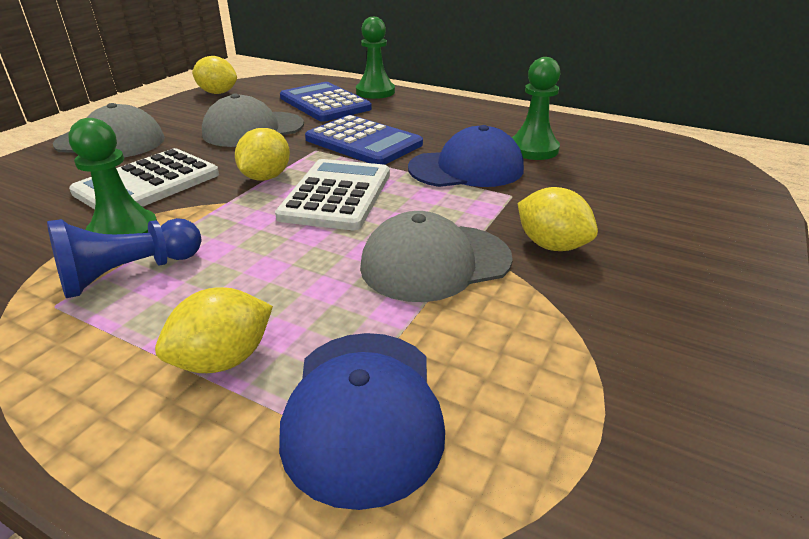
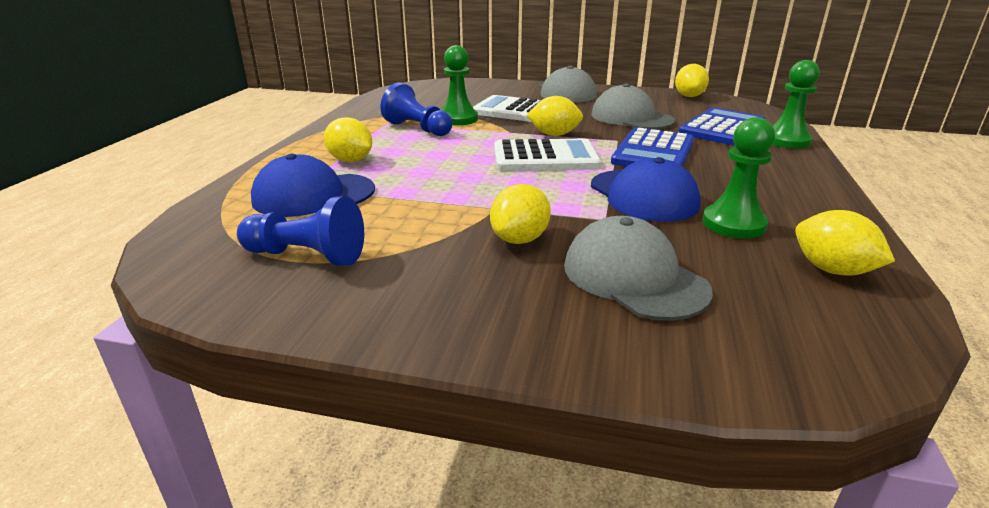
camera: 75 degrees right, 5 degrees down
grey cap [360,211,513,302] -> grey cap moved to [564,216,713,321]
none -> blue pawn [237,196,364,266]
none -> yellow lemon [795,210,895,276]

